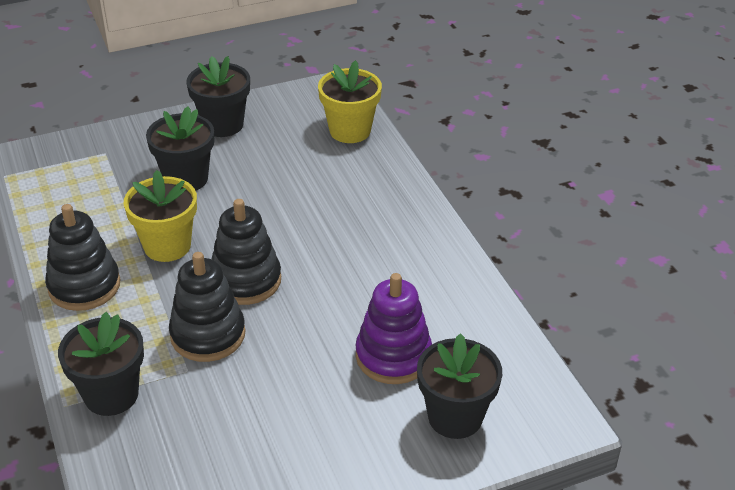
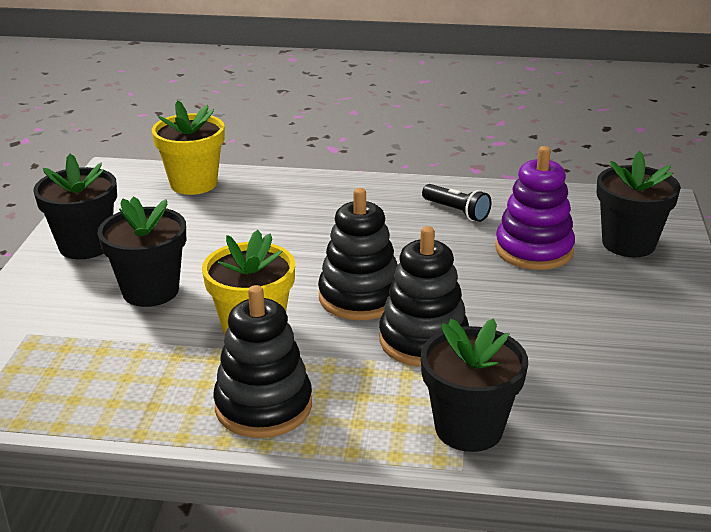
camera: 60 degrees left, 10 degrees down
none -> black flashlight [422,184,492,222]

